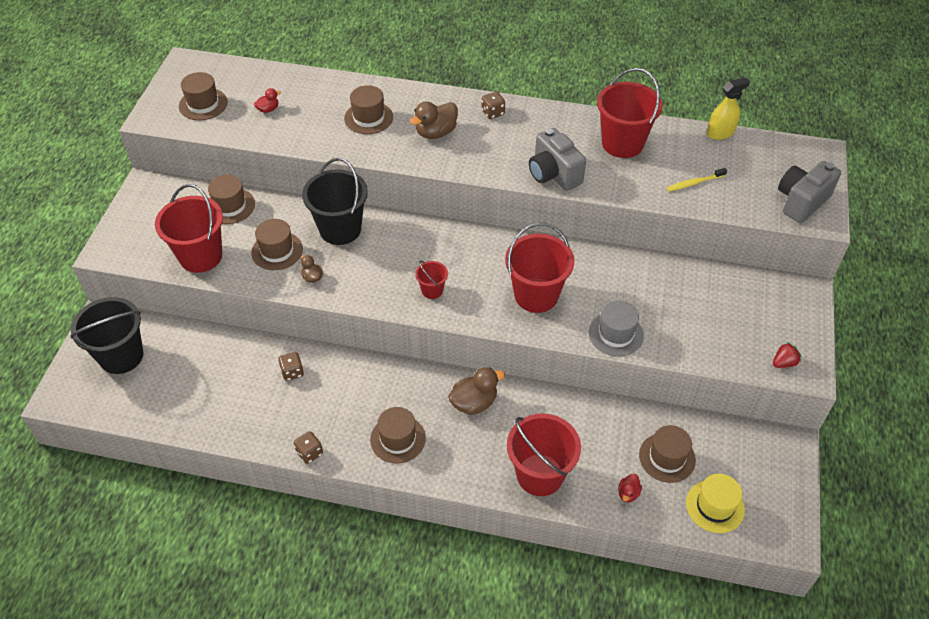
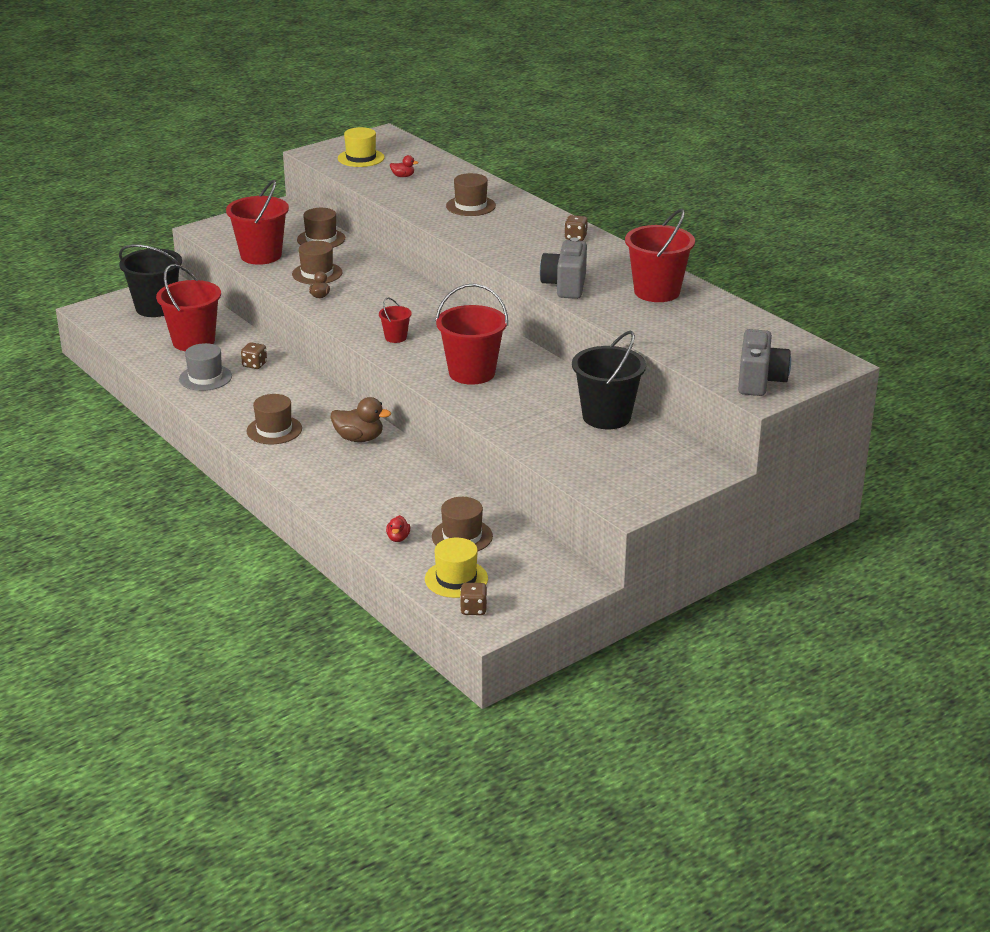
camera: 40 degrees right, 20 degrees down
brown hat [179,72,228,120] -> yellow hat [338,127,385,167]
brown dice [294,431,323,464] -> brown dice moved to [460,583,487,615]
black bucket [302,158,368,245] -> black bucket moved to [572,331,646,429]
brown duck [410,101,458,139] -> none
red bucket [507,413,581,496] -> red bucket moved to [156,264,221,351]
grey hat [589,301,644,356] -> grey hat moved to [179,343,232,391]
red duck [618,474,642,502] -> red duck turned 60 degrees counterclockwise [386,515,410,542]
yellow toothbrush [666,168,727,192] -> none
yellow spray bottle [707,78,750,140] -> none
red strawberry [773,342,801,368] -> none
grey camera [778,161,841,223] -> grey camera turned 105 degrees clockwise [738,329,791,396]

